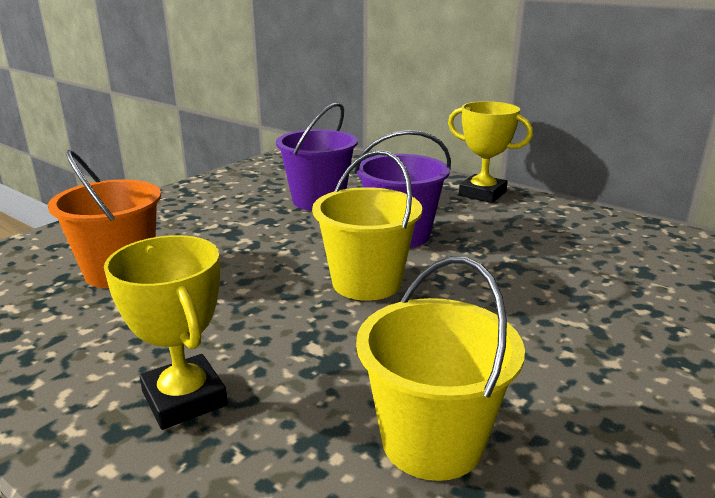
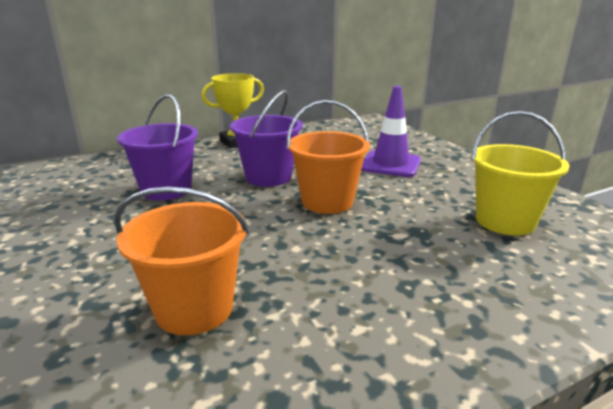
camera: 65 degrees left, 0 degrees up
yellow trophy [104,235,228,430] -> none
yellow bucket [312,150,422,301] -> orange bucket [287,100,370,214]
none -> purple traffic cone [361,86,421,177]

